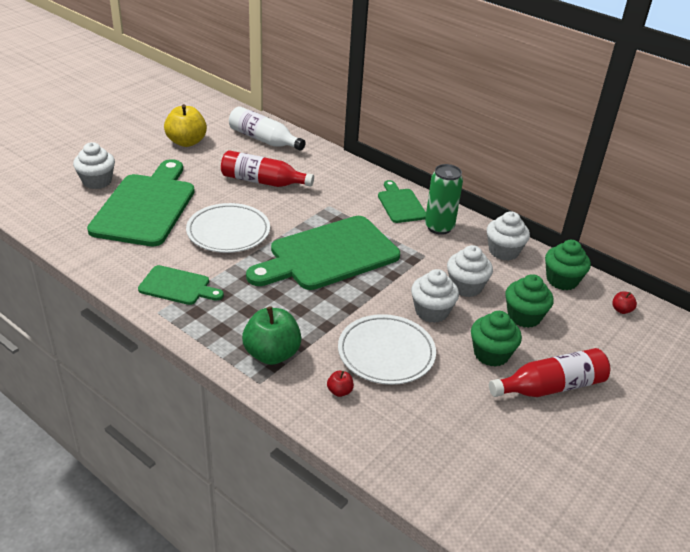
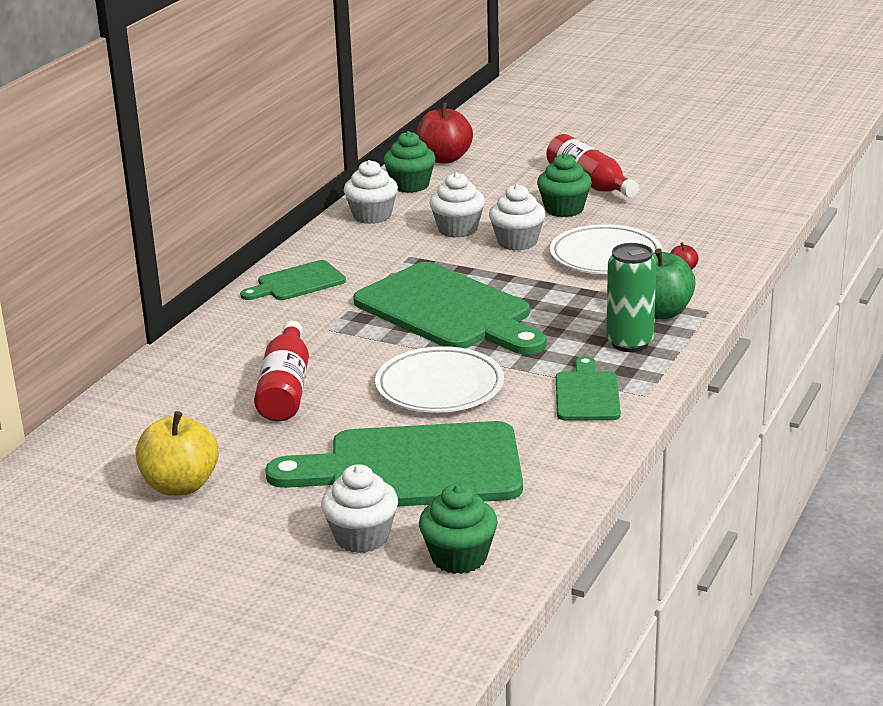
camera: 100 degrees left, 10 degrees down
white bottle [229,106,306,151] -> none
green can [425,164,463,235] -> green can moved to [606,243,656,352]
green cupcake [506,274,554,328] -> green cupcake moved to [419,483,498,574]
red apple [612,291,637,314] -> red apple [416,102,473,164], size x2.26

